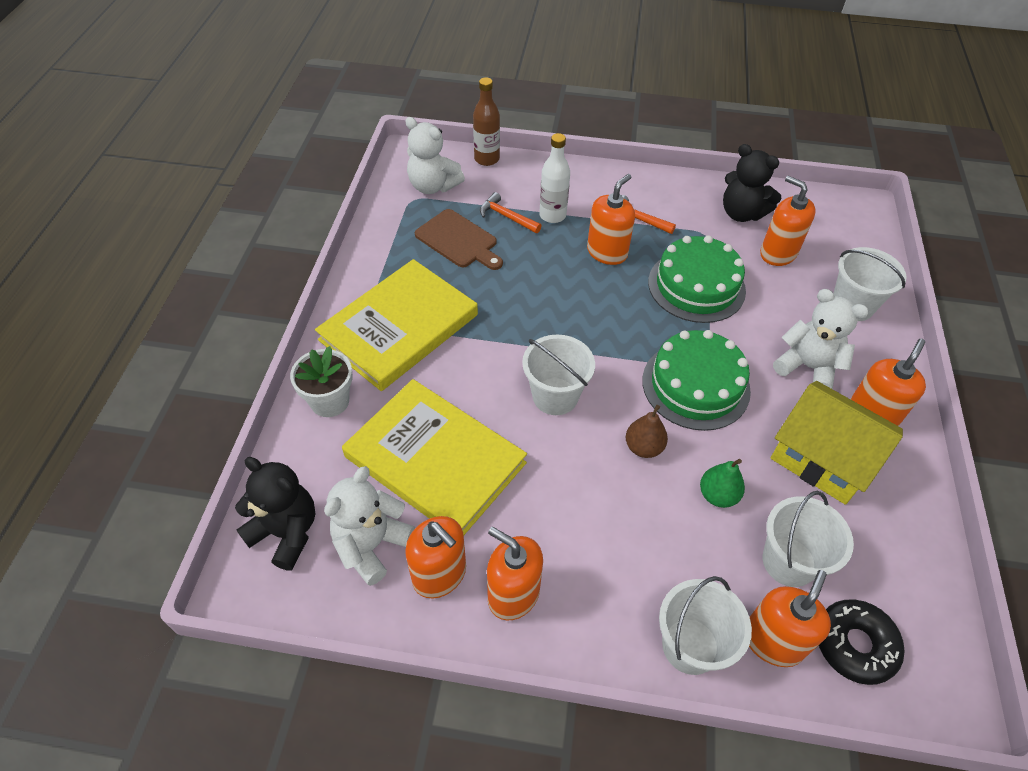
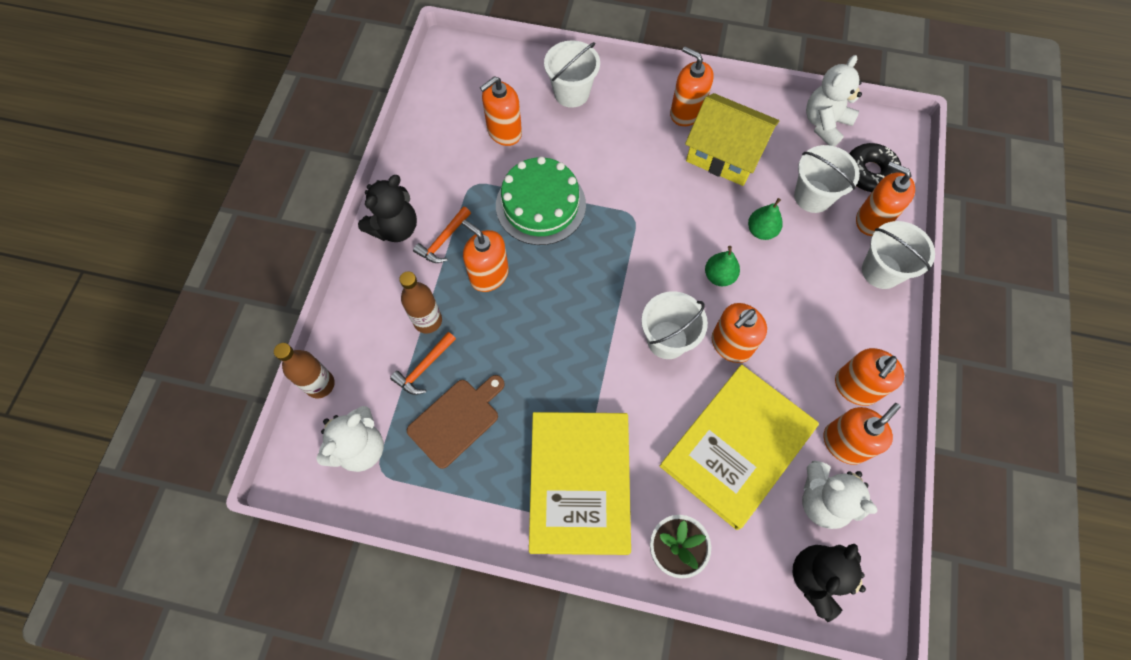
camera: 85 degrees left, 15 degrees up
yellow book [315,259,478,391] -> yellow book turned 45 degrees clockwise [529,412,631,555]
white bottle [539,133,570,223] -> brown bottle [399,271,442,334]
brown pear [626,405,668,458] -> green pear [705,246,740,286]
green cake [642,330,751,431] -> none
black teddy bear [723,144,781,222] -> black teddy bear moved to [358,175,417,242]
yellow house [771,381,903,505] -> yellow house turned 75 degrees clockwise [685,93,779,186]
white teddy bear [773,289,869,389] -> white teddy bear moved to [806,55,862,146]
none -> orange soap dispenser [712,303,767,363]

